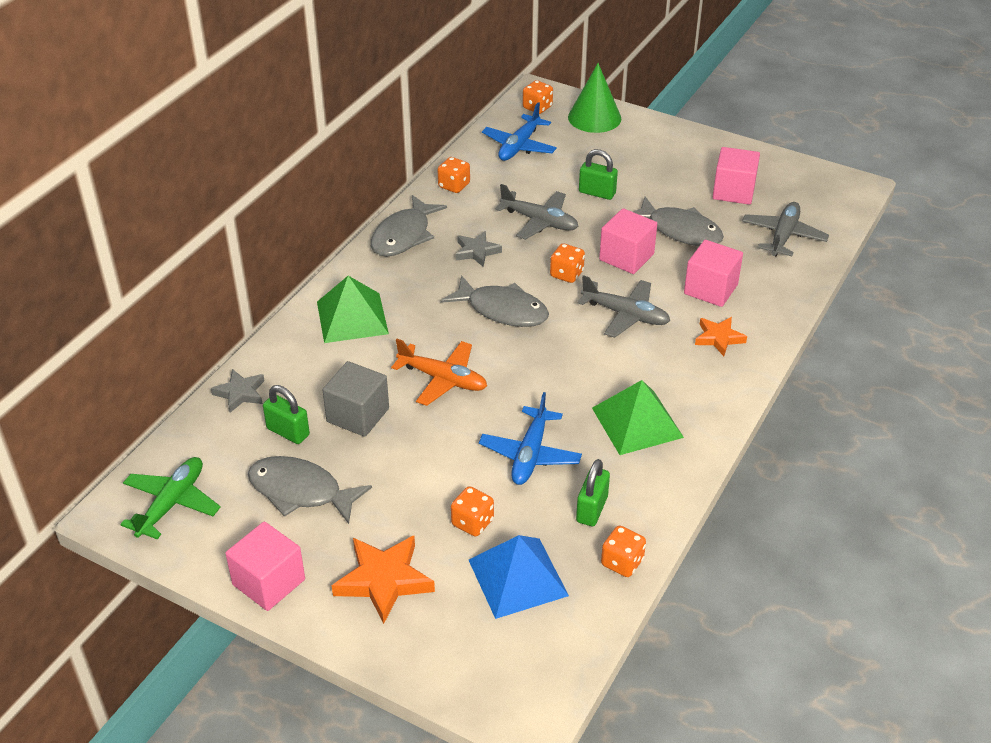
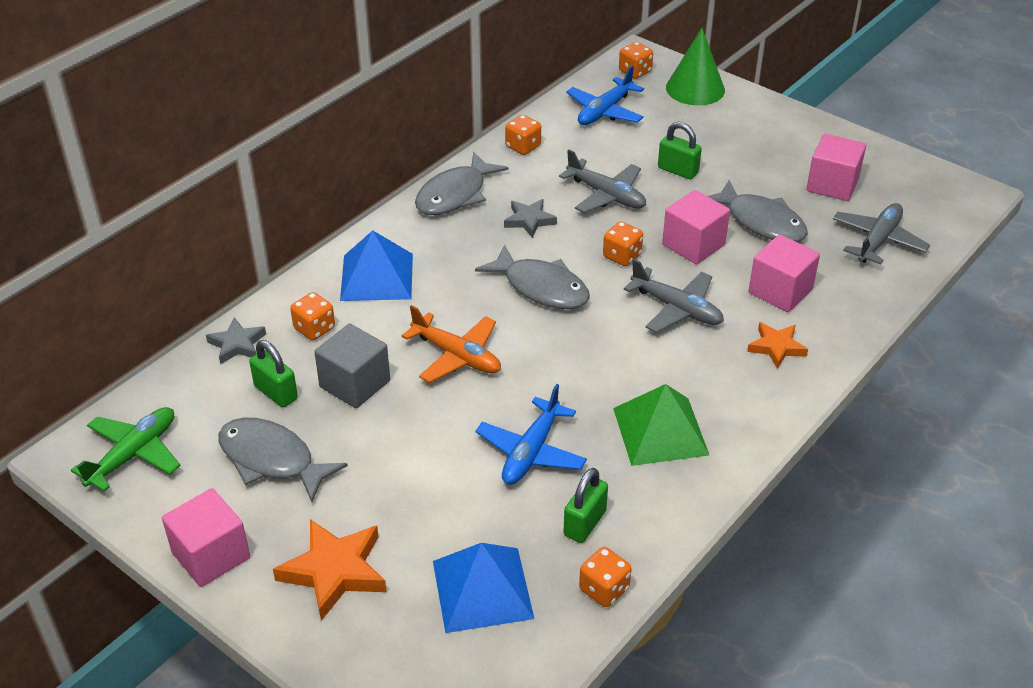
camera: 10 degrees right, 0 degrees up
green pyramid [317,276,389,343] -> blue pyramid [340,230,413,301]
orange dice [451,486,494,536] -> orange dice moved to [290,292,335,340]

